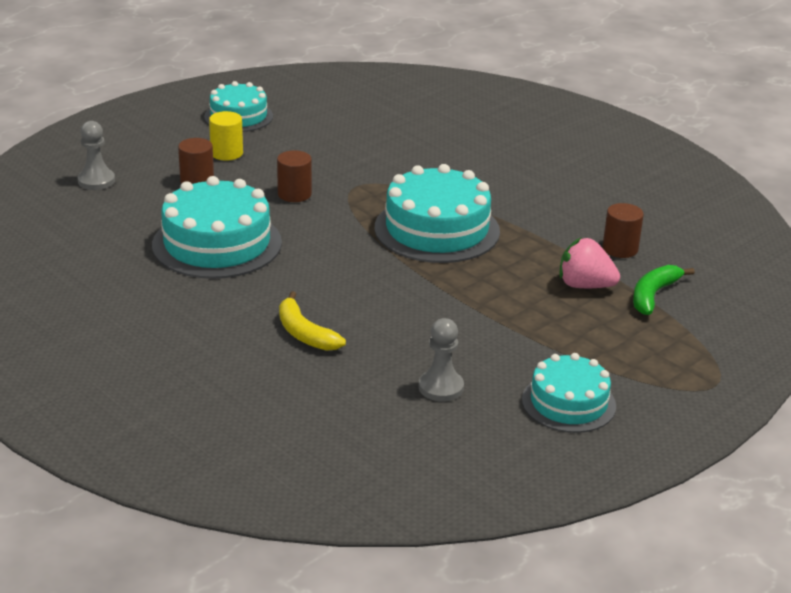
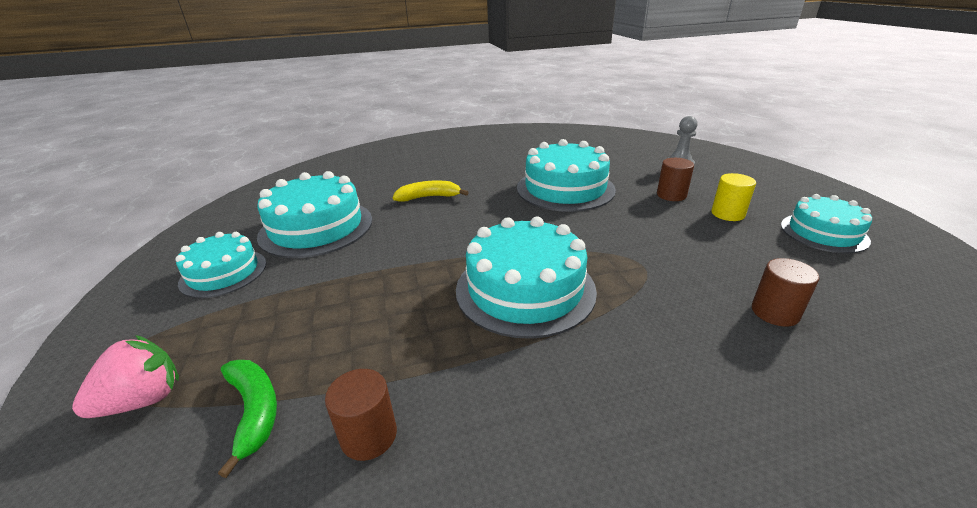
camera: 120 degrees right, 0 degrees up
brown cylinder [277,150,312,202] -> brown cylinder moved to [752,258,820,326]
grey pawn [419,318,464,402] -> turquoise cake [257,171,372,258]
pink strawberry [559,238,620,288] -> pink strawberry moved to [72,335,179,418]

